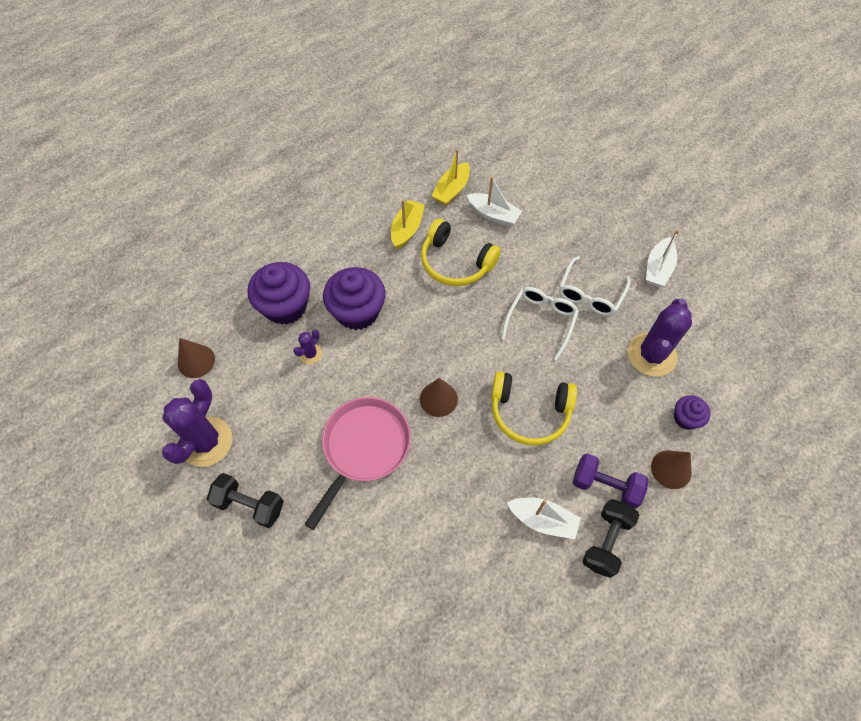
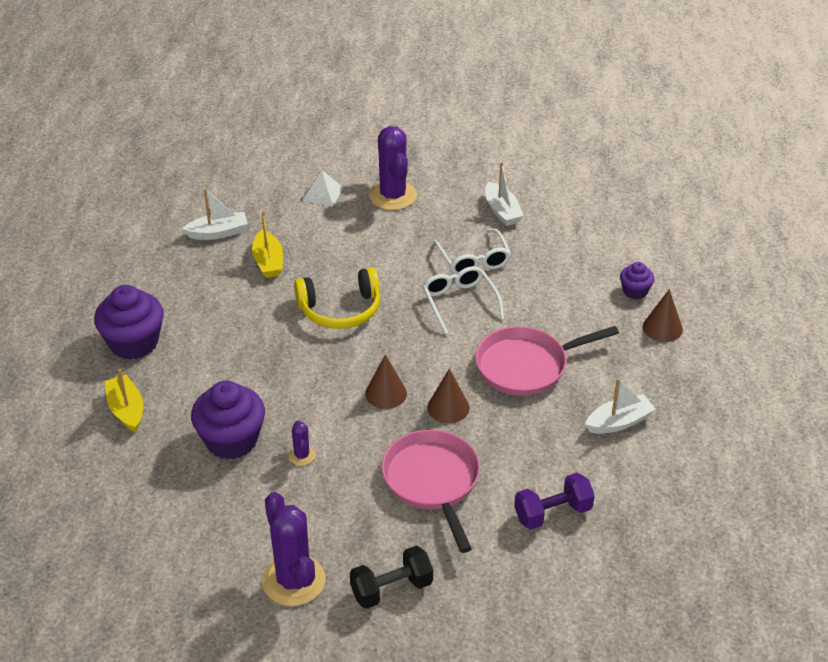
camera: 45 degrees left, 20 degrees down
brown cone [178,338,215,378] -> brown cone moved to [365,354,407,409]
purple cupcake [323,267,385,330] -> purple cupcake moved to [94,285,164,360]
yellow boat [391,199,425,249] -> yellow boat moved to [105,369,143,432]
white boat [467,176,522,227] -> white boat moved to [182,189,248,240]
yellow headphones [491,371,577,446] -> pink pan [475,326,619,396]
purple dumbbell [573,453,648,509] -> purple dumbbell moved to [514,473,595,530]
black dumbbell [583,499,639,578] -> none
purple cactus [628,299,692,377] -> purple cactus moved to [369,126,417,210]
none -> white pyramid [302,170,344,207]

